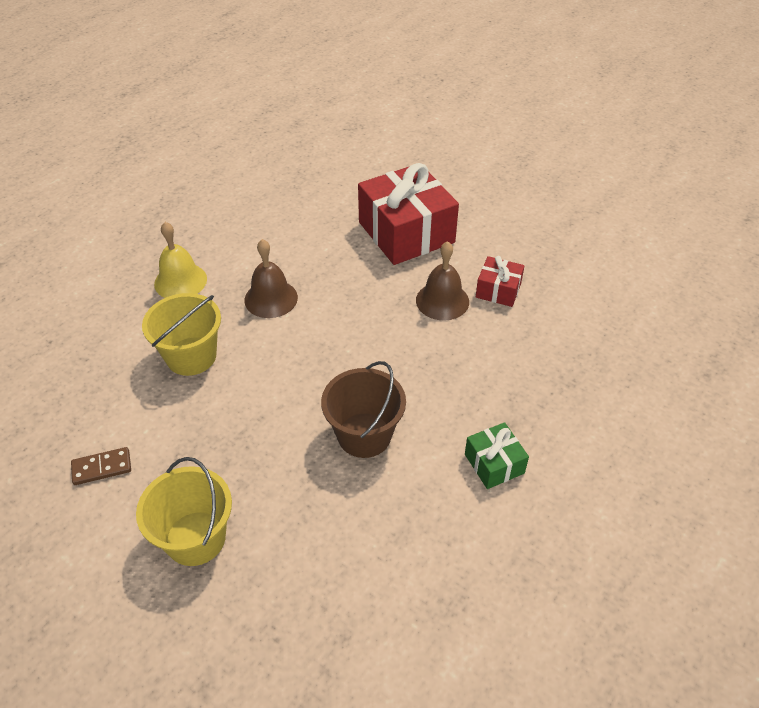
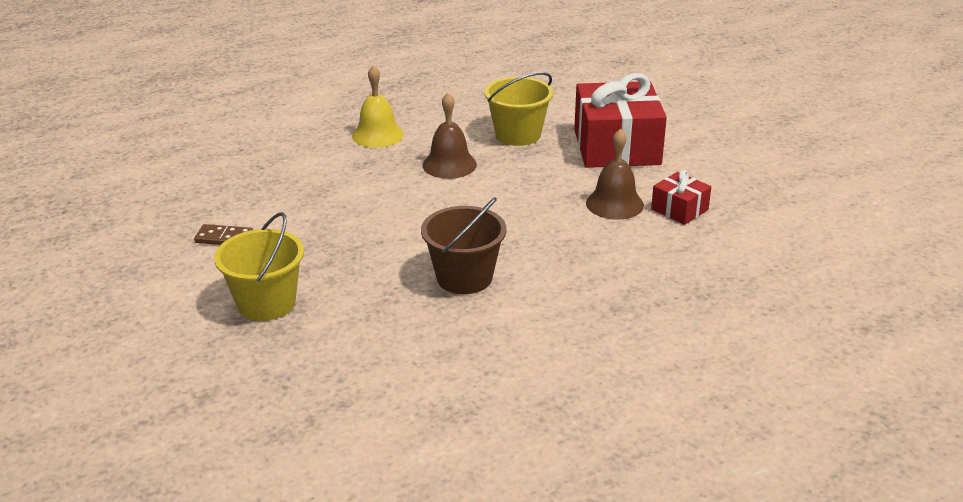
camera: 25 degrees right, 15 degrees down
yellow bucket [142,293,221,376] -> yellow bucket moved to [484,72,553,146]
green gift [465,422,529,489] -> none

